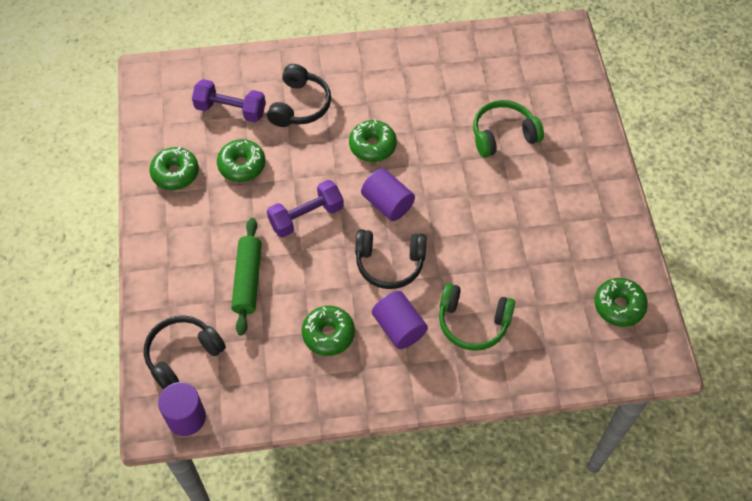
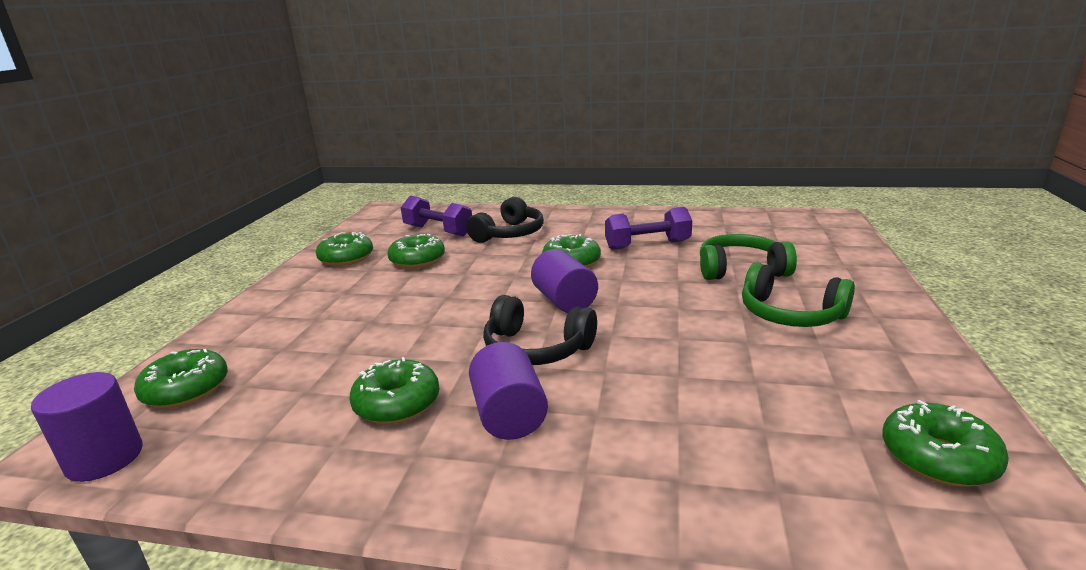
camera: 20 degrees right, 35 degrees down
black headphones [144,315,226,390] -> green donut [134,349,228,408]
green rolling pin [231,218,262,336] -> none
purple dumbbell [267,180,343,238] -> purple dumbbell moved to [605,207,692,250]
green headphones [439,283,515,351] -> green headphones moved to [742,262,855,327]

